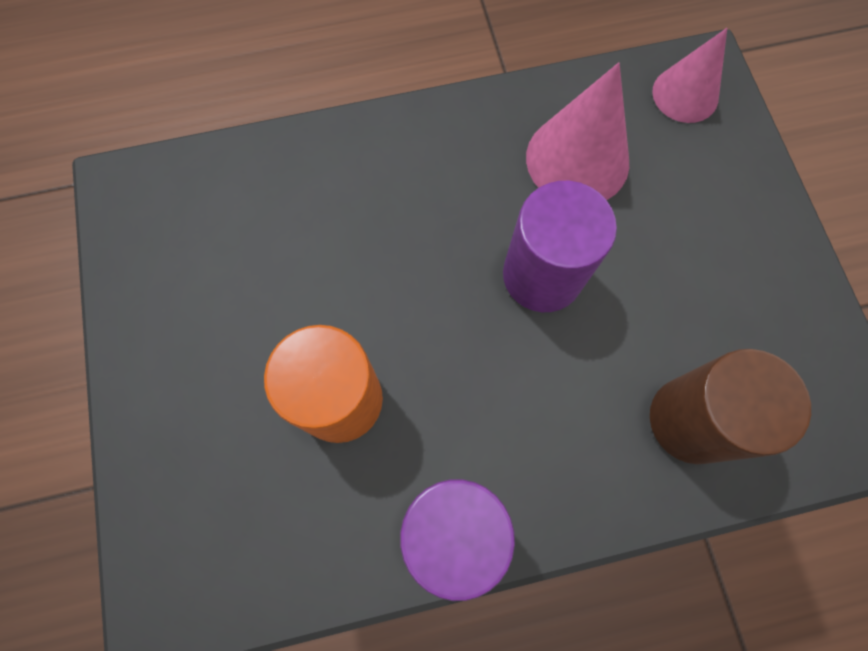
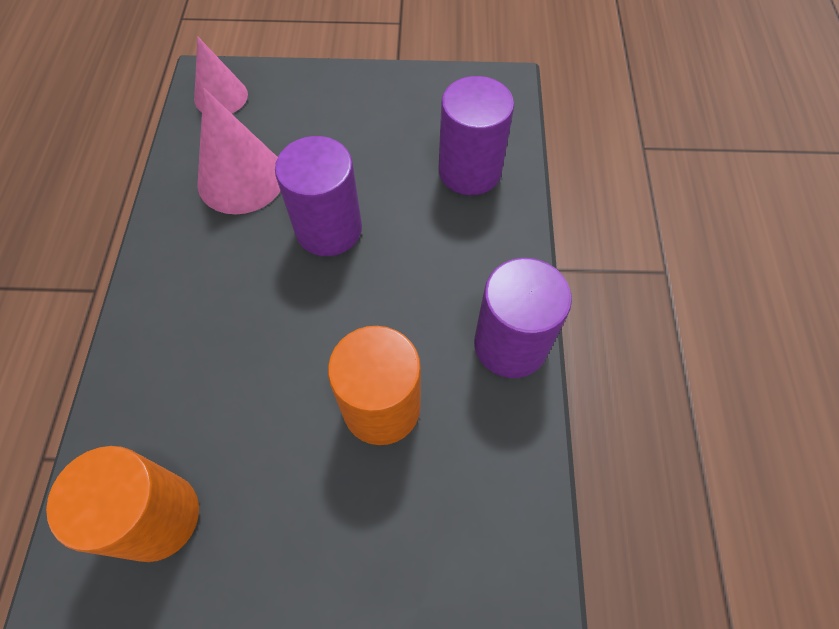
camera: 75 degrees left, 10 degrees down
brown cylinder [650,349,811,464] -> purple cylinder [439,76,514,195]
none -> orange cylinder [46,446,199,562]

